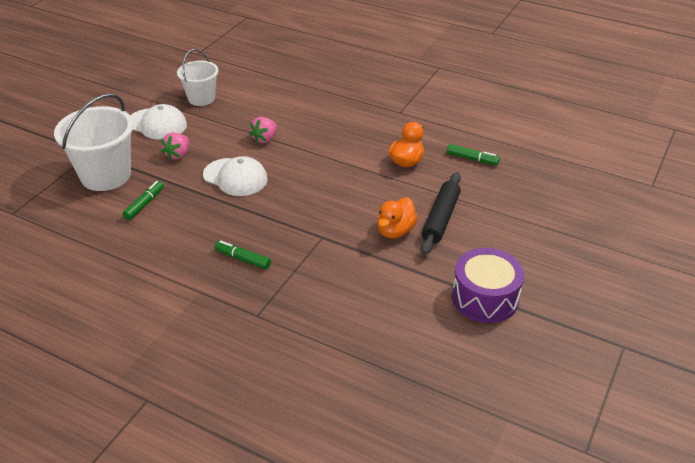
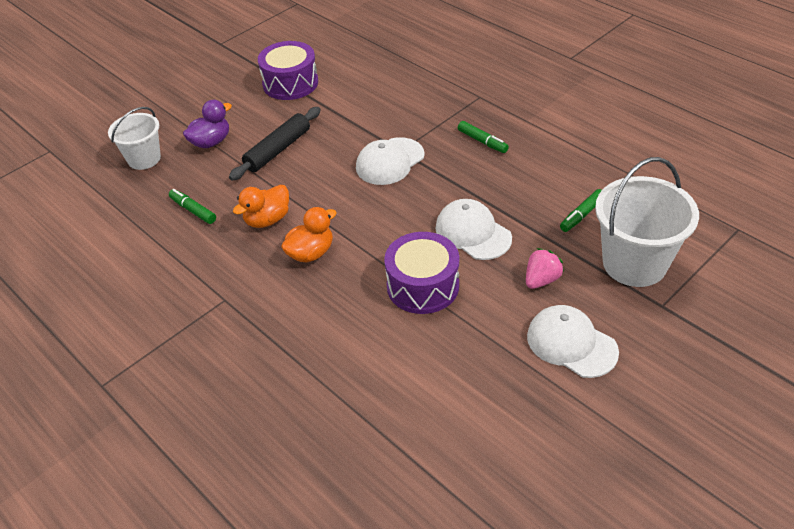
camera: 160 degrees left, 5 degrees up
white bucket [177,49,219,106] -> white bucket moved to [108,107,161,170]
pink strawberry [249,117,277,144] -> purple drum [384,232,459,314]
orange duck [377,197,418,238] -> orange duck moved to [281,207,337,262]
none -> purple duck [183,100,232,148]
none -> white cap [356,137,425,185]

